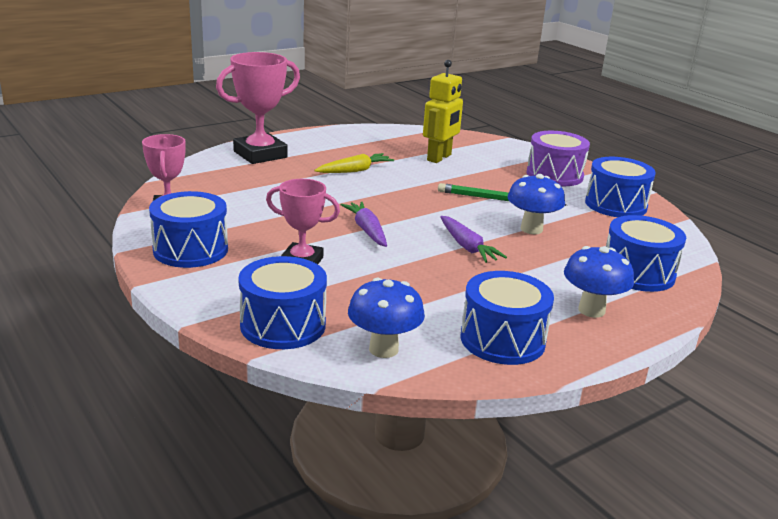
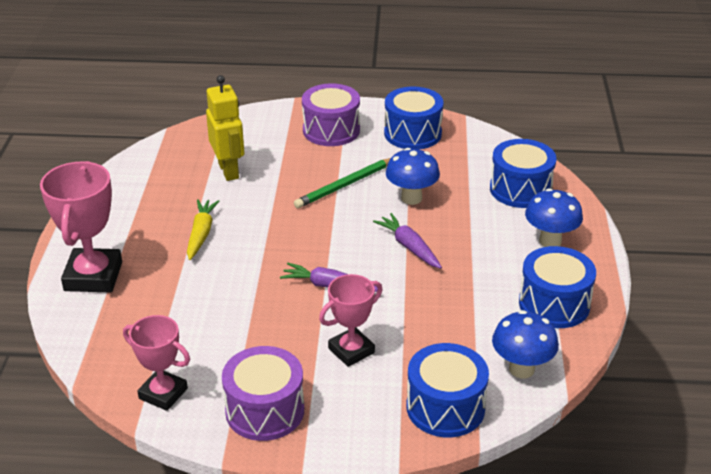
camera: 50 degrees left, 10 degrees up
blue drum [149,191,228,268] -> purple drum [222,346,304,441]
purple carrot [440,216,507,263] -> purple carrot turned 135 degrees counterclockwise [373,213,442,269]

